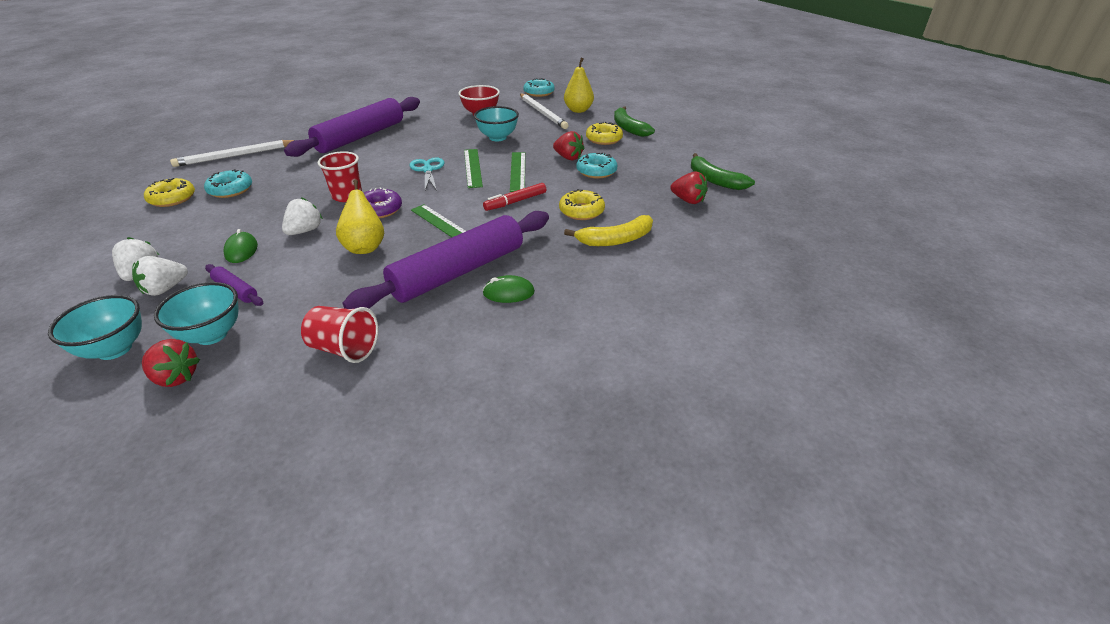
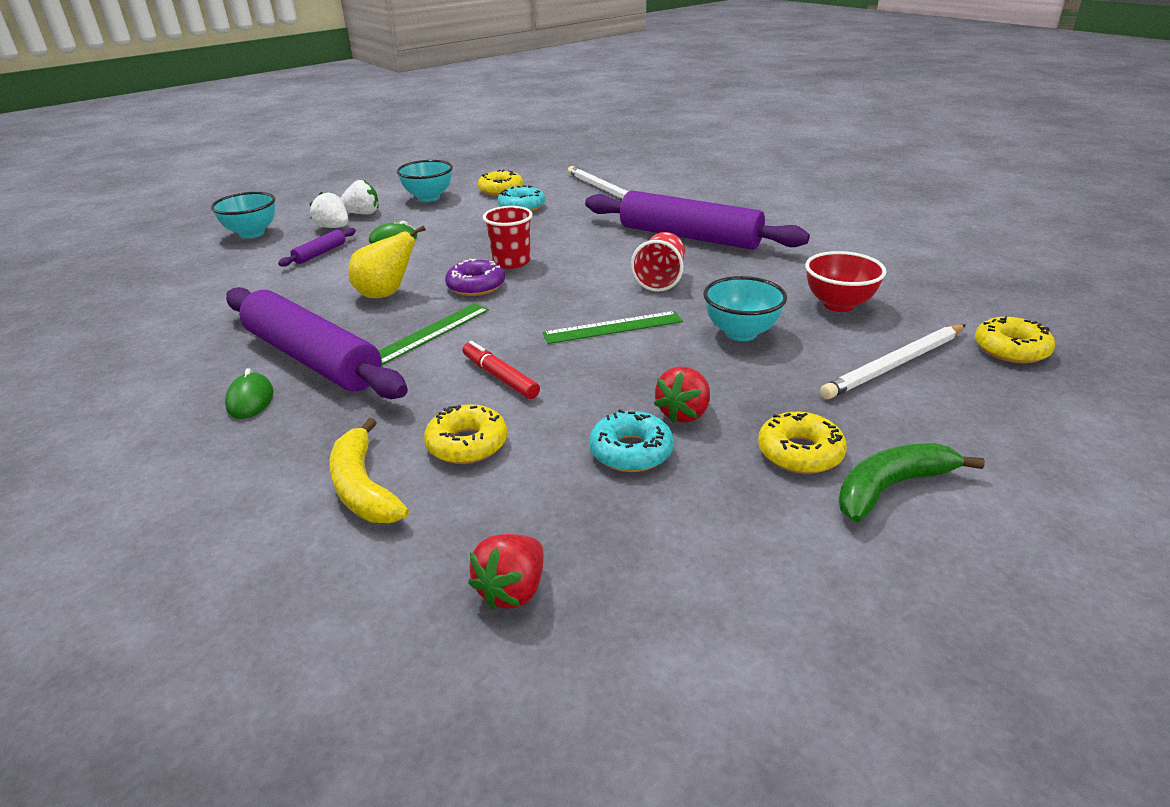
camera: 85 degrees right, 5 degrees down
red strawberry [142,339,200,387] -> none
turquoise bowl [154,282,239,345] -> turquoise bowl moved to [397,160,453,202]
white strawberry [282,197,323,235] -> none
red cup [301,306,378,363] -> red cup moved to [631,232,685,292]
turquoise scissors [410,157,445,191] -> none
green ruler [510,152,525,192] -> none
turquoise donut [523,78,555,97] -> yellow donut [975,316,1055,363]
yellow pear [564,57,594,113] -> none
green banana [691,153,755,190] -> none

